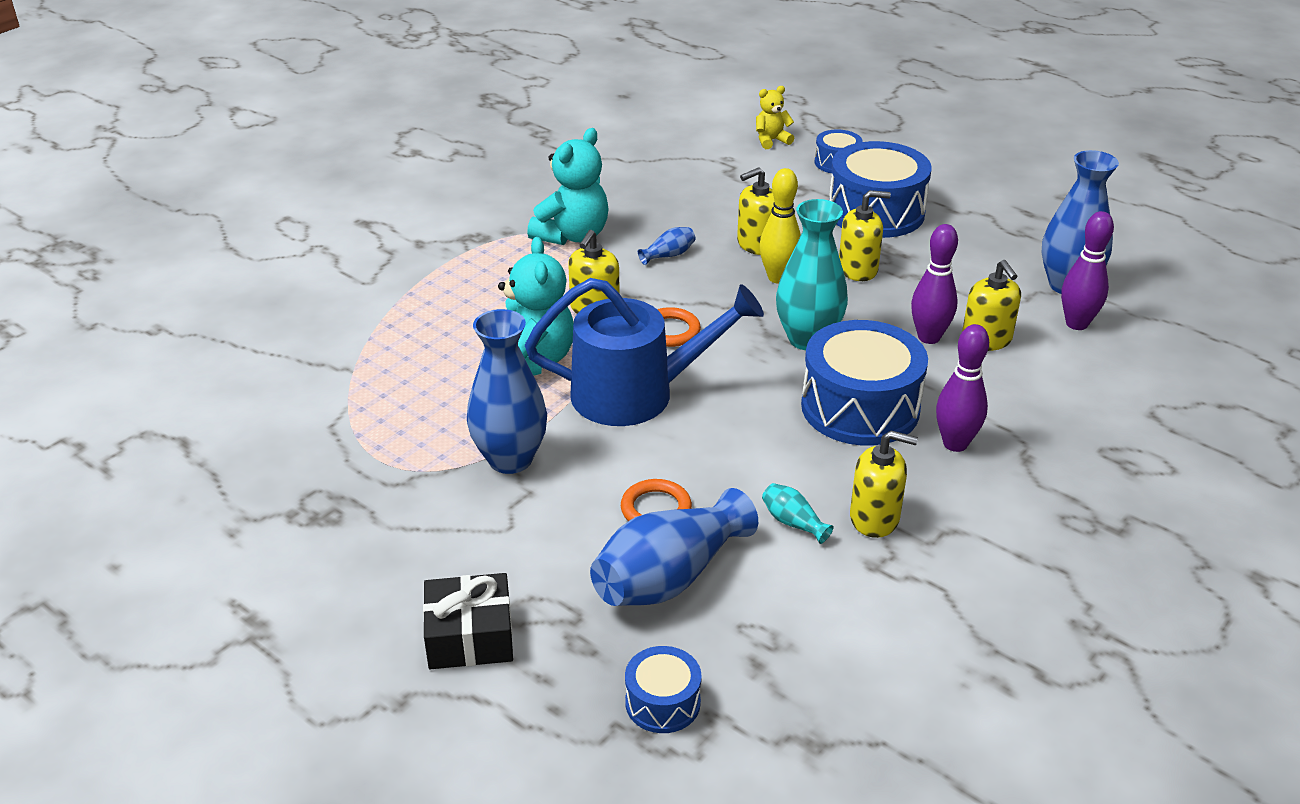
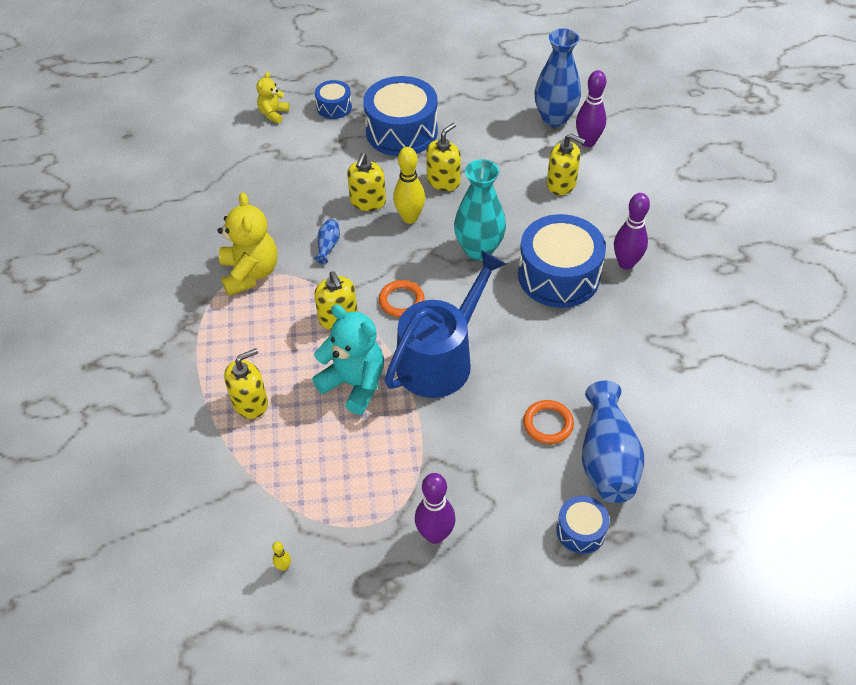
camera: 45 degrees left, 15 degrees up
black gift [423,573,513,669] -> none
blue vase [467,309,547,474] -> none
turquoise teddy bear [527,128,609,245] -> yellow teddy bear [217,192,277,296]
blue drum [625,646,702,733] -> blue drum moved to [556,496,610,554]
turquoise vase [762,483,834,544] -> none
yellow soap dispenser [850,430,918,538] -> yellow soap dispenser moved to [224,348,268,419]
purple bowling pin [911,224,958,344] -> purple bowling pin moved to [415,473,455,544]
none -> yellow bowling pin [272,542,291,571]

